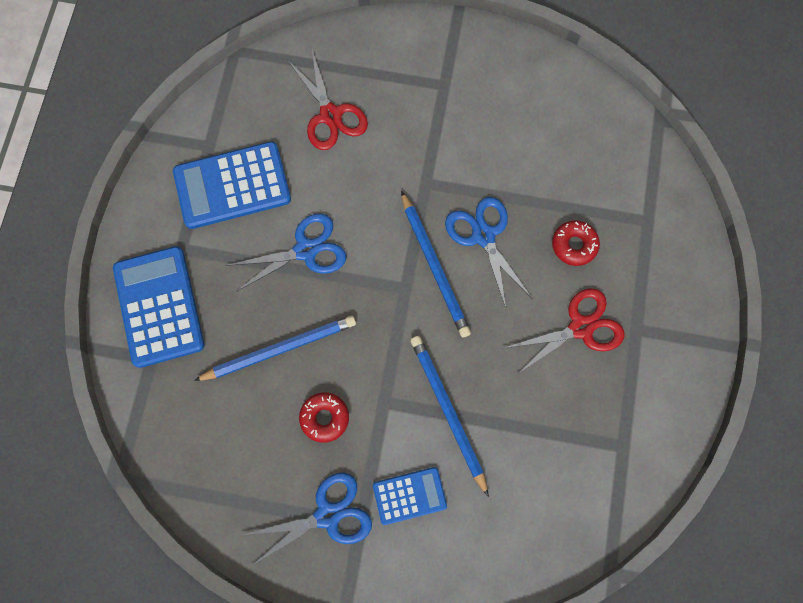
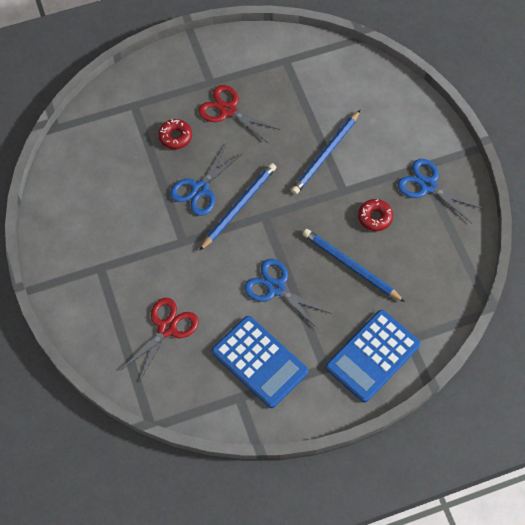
camera: 120 degrees left, 10 degrees down
blue calculator [373,467,447,525] -> none

